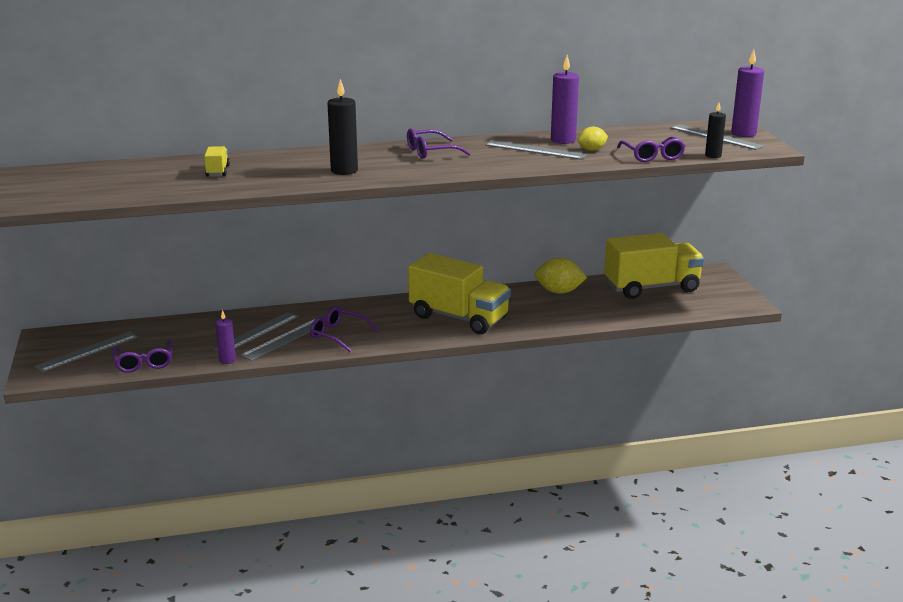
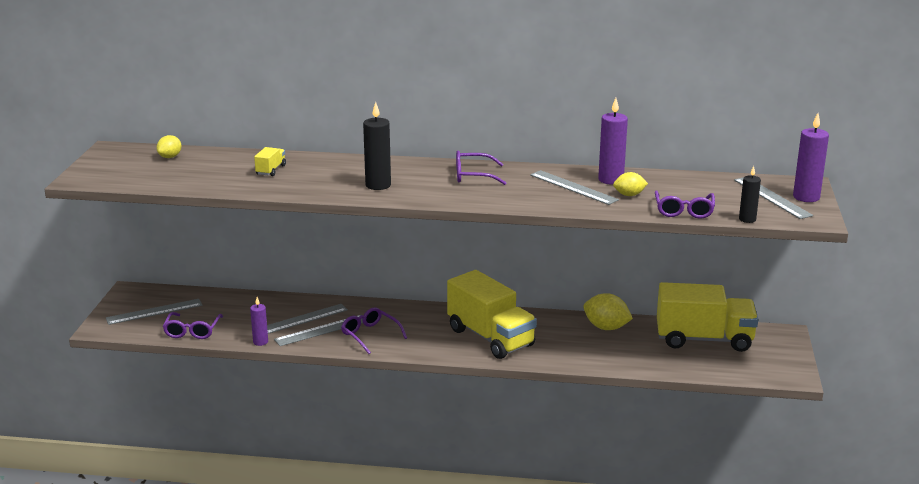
camera: 20 degrees right, 0 degrees up
none -> yellow lemon [156,135,181,158]

